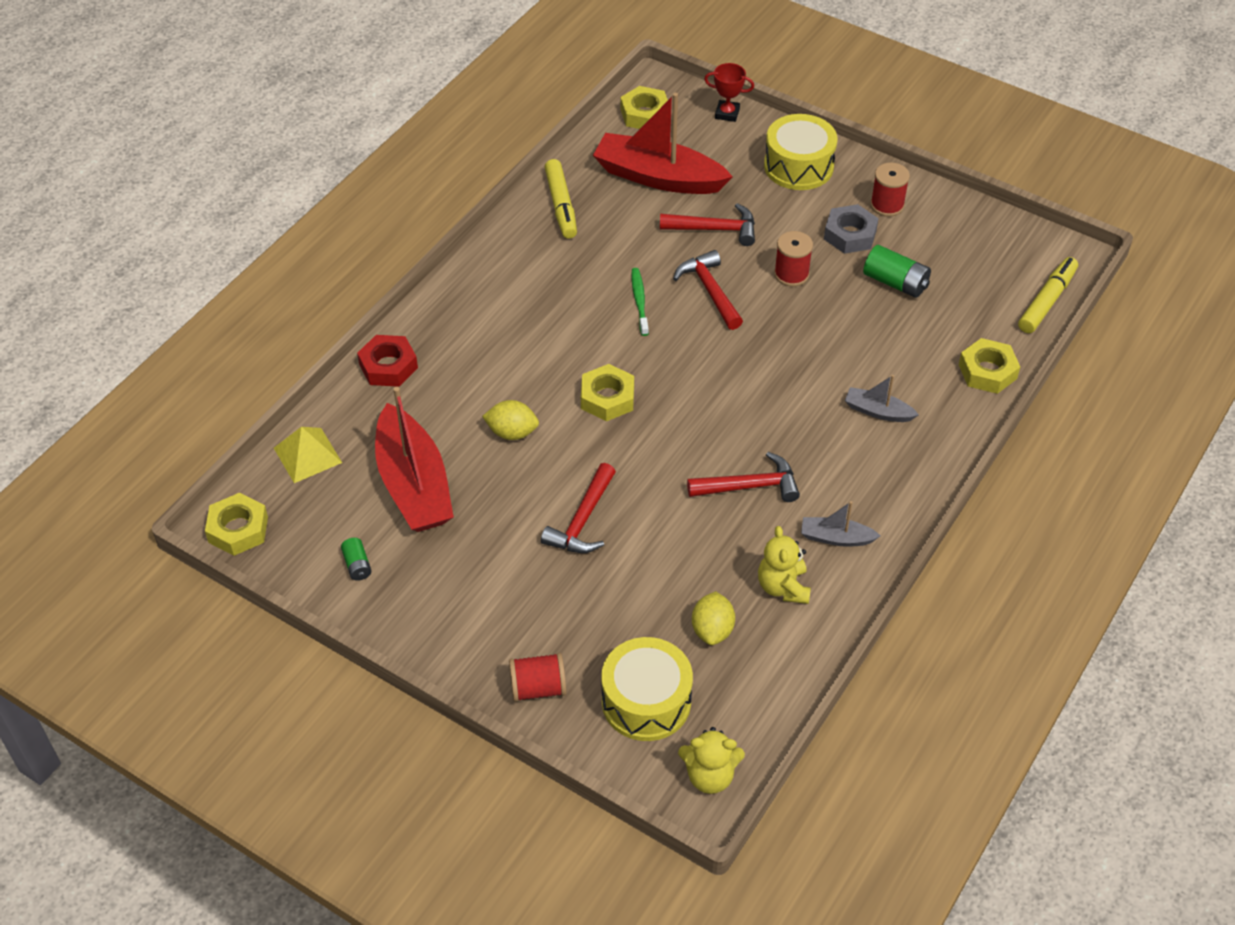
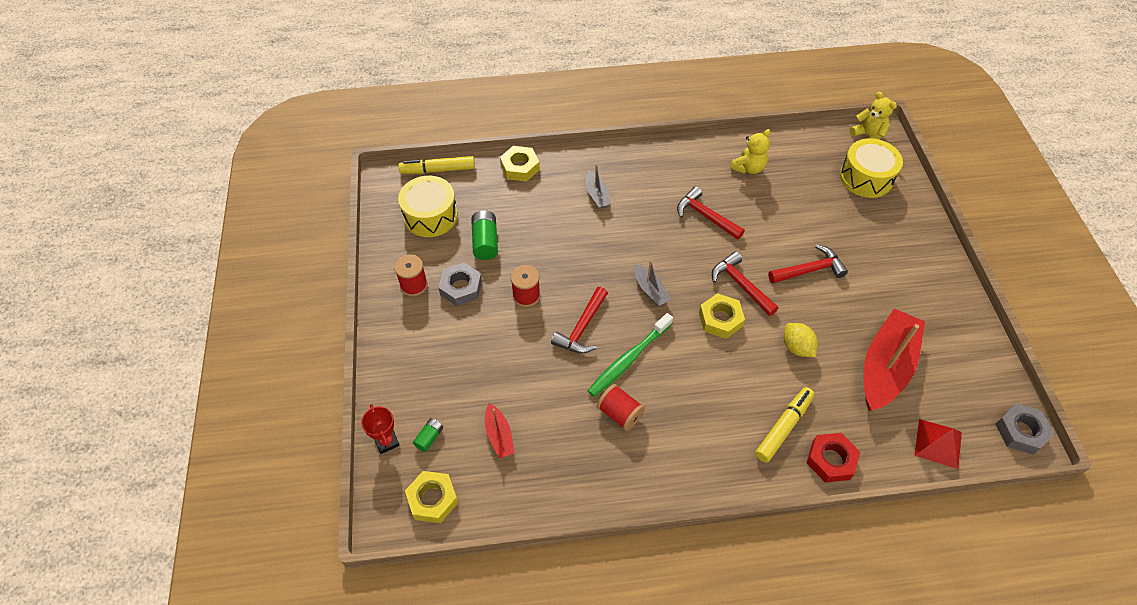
camera: 130 degrees left, 5 degrees up
yellow nut [205,493,268,556] -> grey nut [995,403,1055,455]
yellow pyramid [274,427,342,483] -> red pyramid [914,419,962,469]
green battery [341,538,371,581] -> green battery moved to [413,418,443,452]
red spool [509,653,566,702] -> red spool moved to [597,384,645,431]
yellow marker [544,159,577,239] -> yellow marker moved to [755,387,814,463]
red boat [593,93,733,194] -> red boat [485,403,515,458], size x0.47
green toothbrush [632,268,649,336] -> green toothbrush [587,313,673,397], size x1.59
red hammer [660,203,755,246] -> red hammer moved to [712,251,779,316]
yellow lemon [692,591,735,645] -> none
yellow drum [764,114,837,190] -> yellow drum moved to [398,176,458,237]
grey boat [801,501,880,547] -> grey boat moved to [634,260,671,306]

